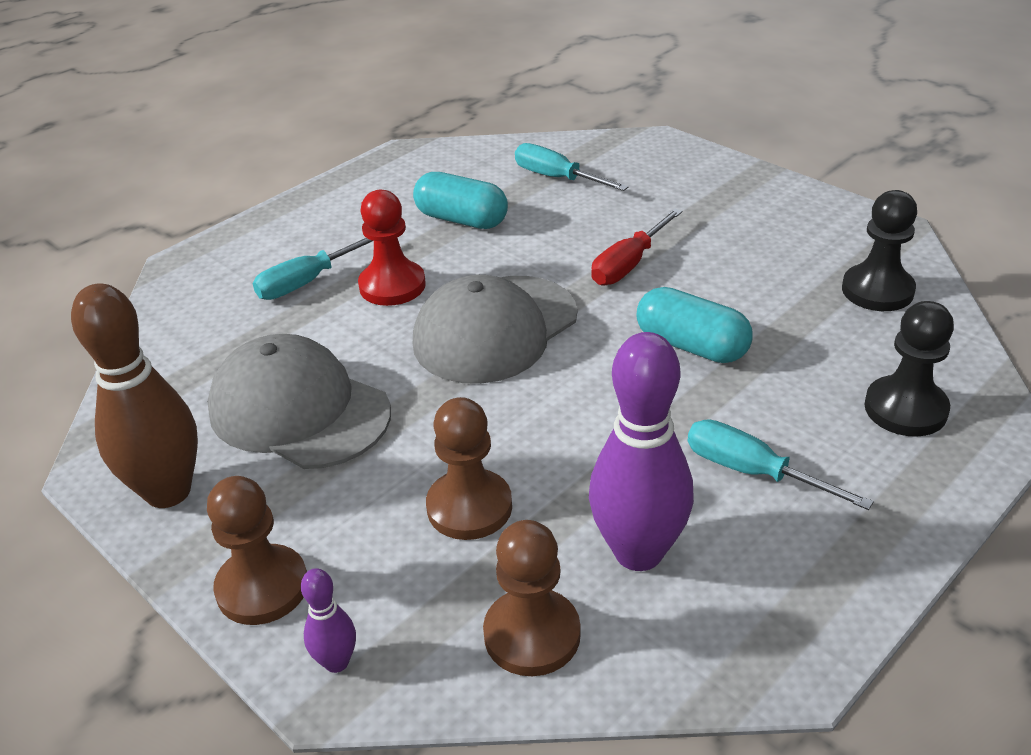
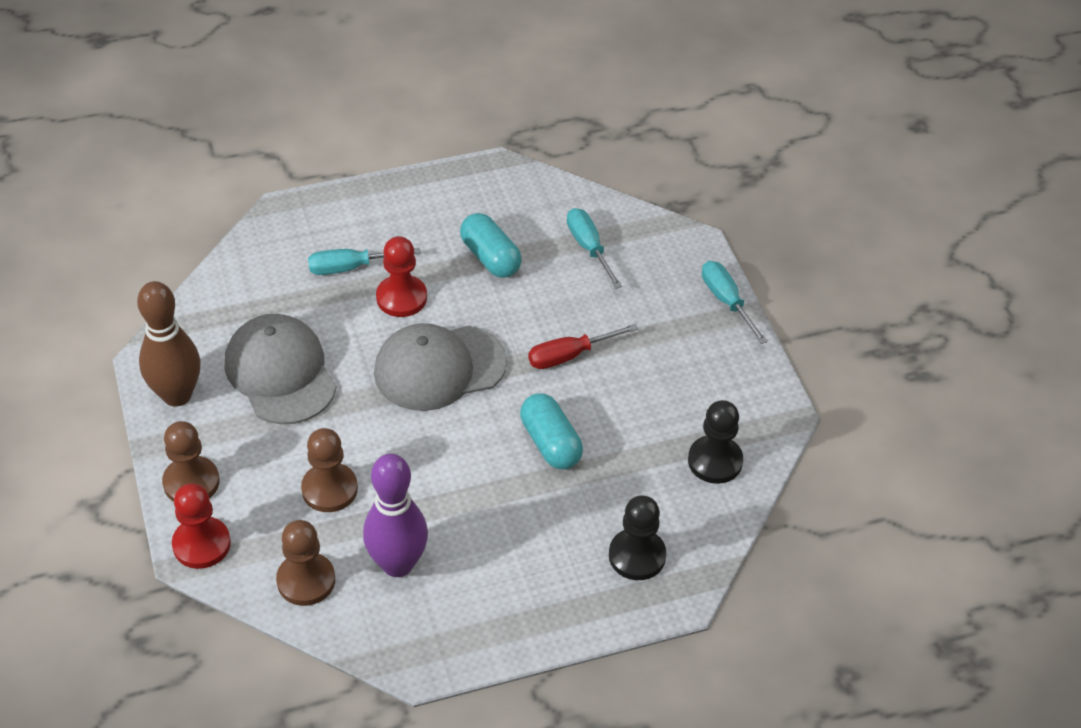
camera: 25 degrees right, 10 degrees up
purple bowling pin [301,568,356,673] -> red pawn [172,483,231,569]
turquoise screwdriver [688,419,874,510] -> turquoise screwdriver moved to [702,261,768,344]

